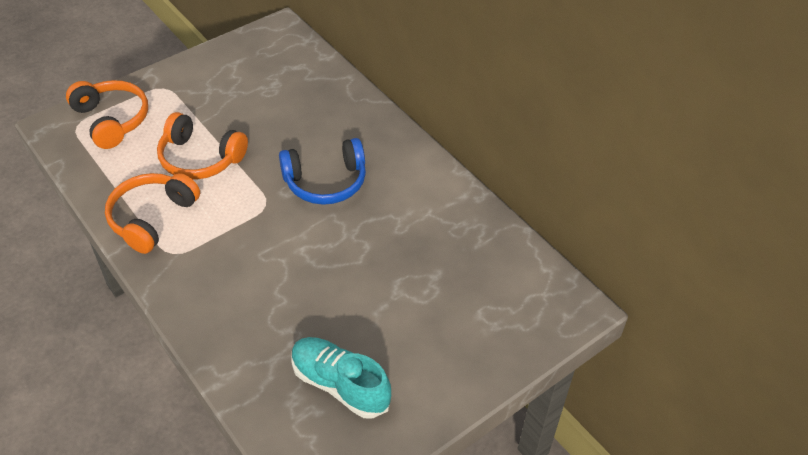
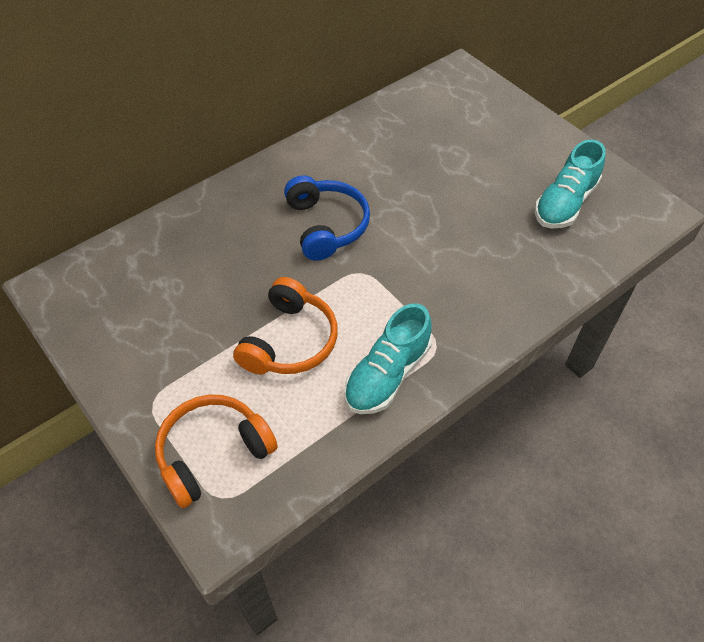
camera: 90 degrees left, 5 degrees up
orange headphones [105,173,200,254] -> turquoise shoe [344,304,432,414]

